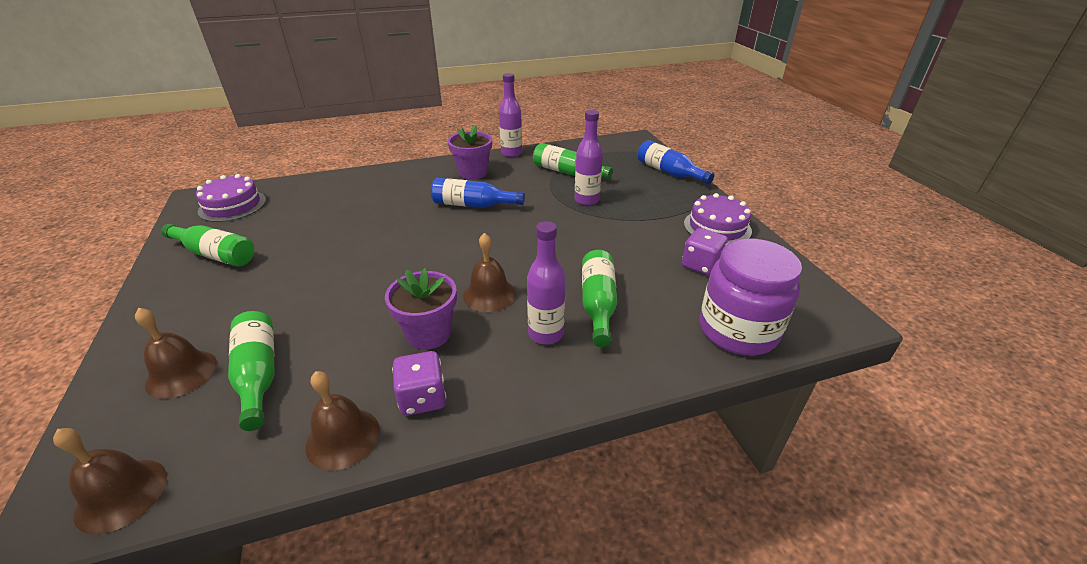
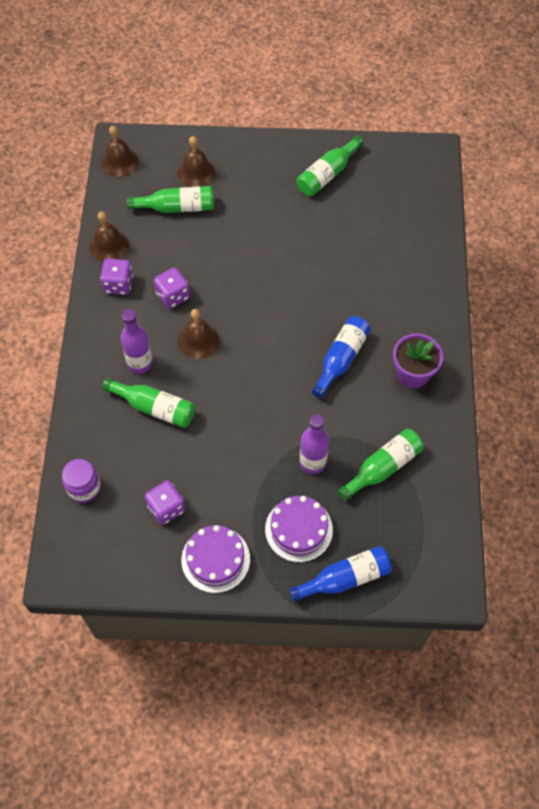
camera: 110 degrees right, 25 degrees up
purple cake [196,174,266,222] -> purple cake moved to [265,496,333,562]
purple flower pot [385,268,457,350] -> purple dice [154,267,190,309]
purple bottle [499,73,522,157] -> none
purple jar [700,238,802,356] -> purple jar [62,459,101,503], size x0.56

